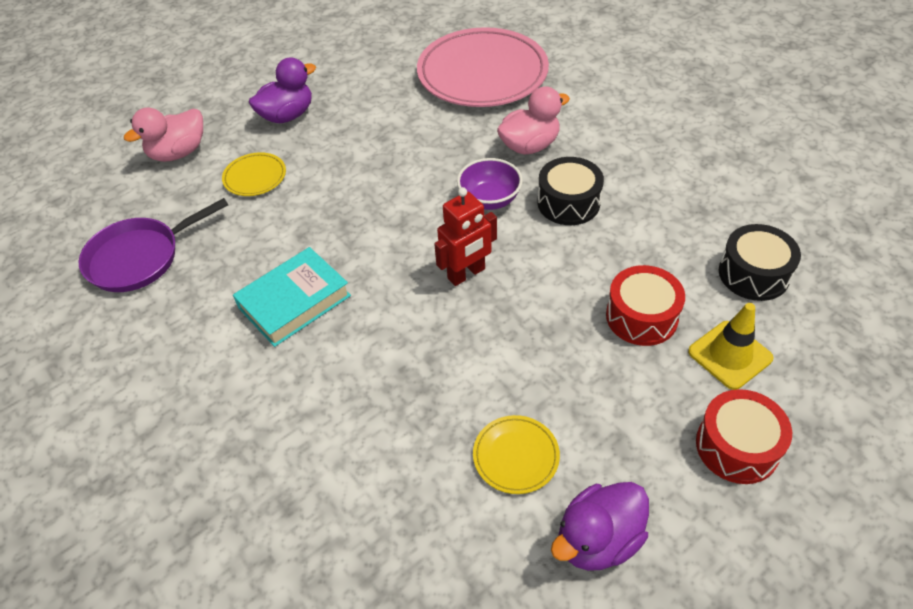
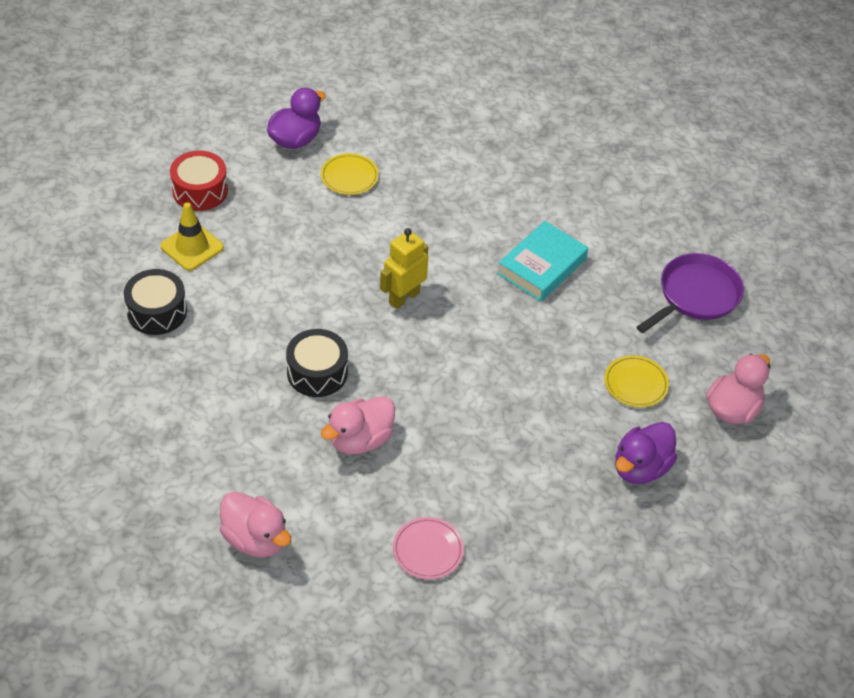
camera: 165 degrees right, 0 degrees up
pink plate [417,27,549,107] -> pink plate [393,517,464,579], size x0.43
red robot [434,187,497,286] -> yellow robot [380,228,428,309]
purple bowl [457,158,523,210] -> none
red drum [606,265,685,346] -> none
none -> pink duck [220,491,291,558]

